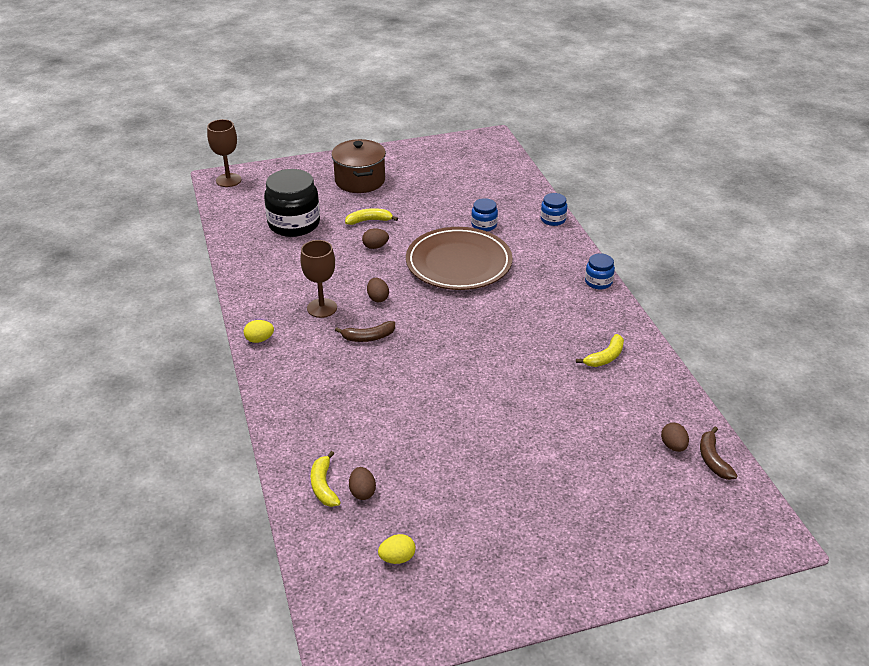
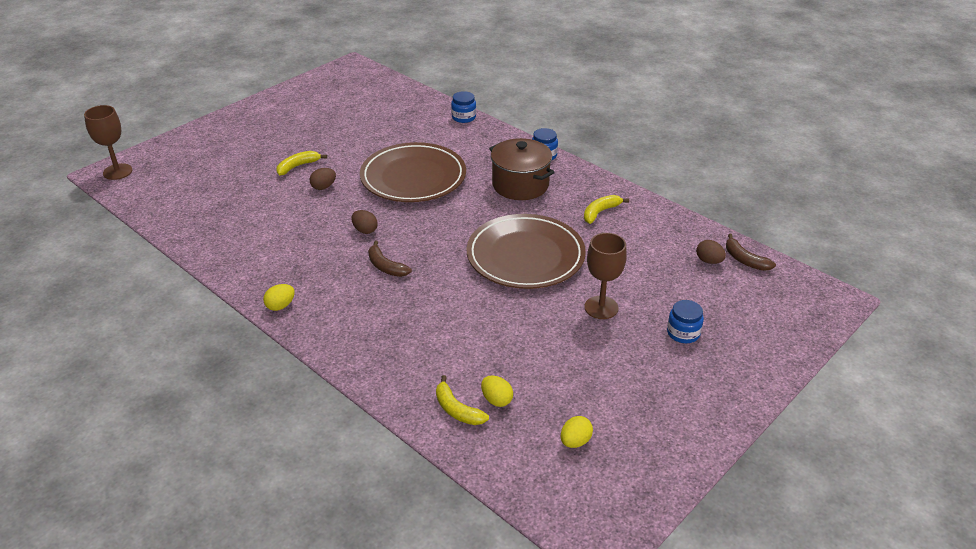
camera: 30 degrees left, 0 degrees up
black jar [264,169,320,237] -> none
brown goblet [300,240,337,318] -> brown goblet moved to [584,233,627,319]
brown pot [331,139,386,193] -> brown pot moved to [489,138,555,200]
brown banana [335,321,395,342] -> brown banana turned 90 degrees clockwise [368,241,412,277]
brown egg [349,467,376,500] -> yellow egg [481,375,513,407]
blue jar [471,198,498,231] -> blue jar moved to [667,300,704,343]
yellow banana [576,334,624,367] -> yellow banana turned 150 degrees counterclockwise [584,195,629,224]
none -> brown plate [466,214,586,289]

